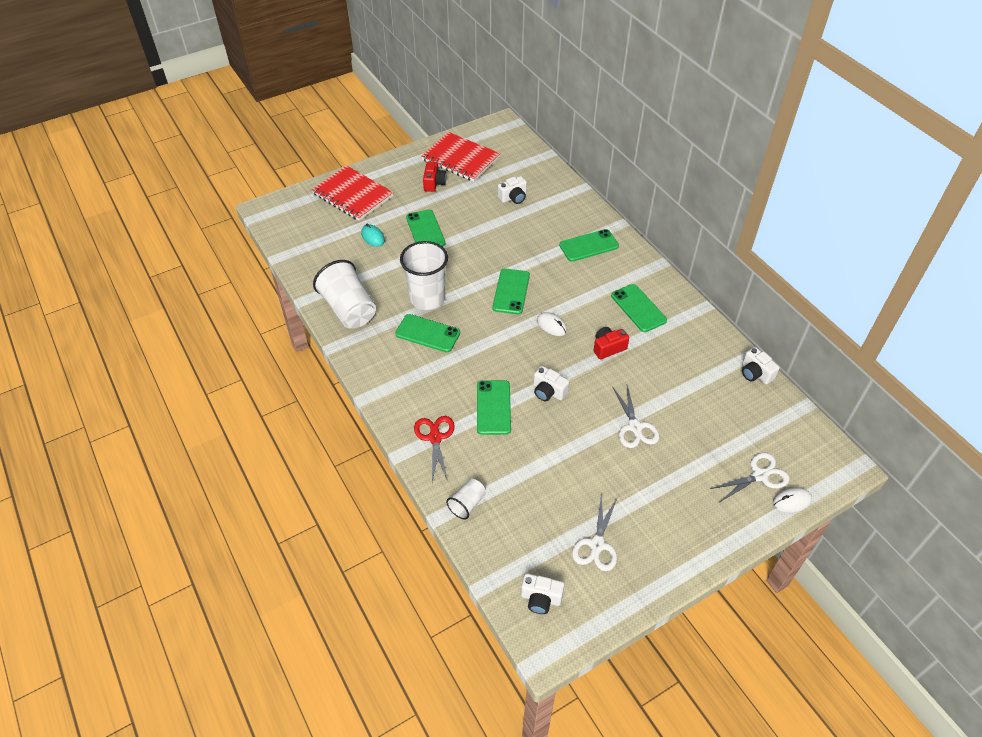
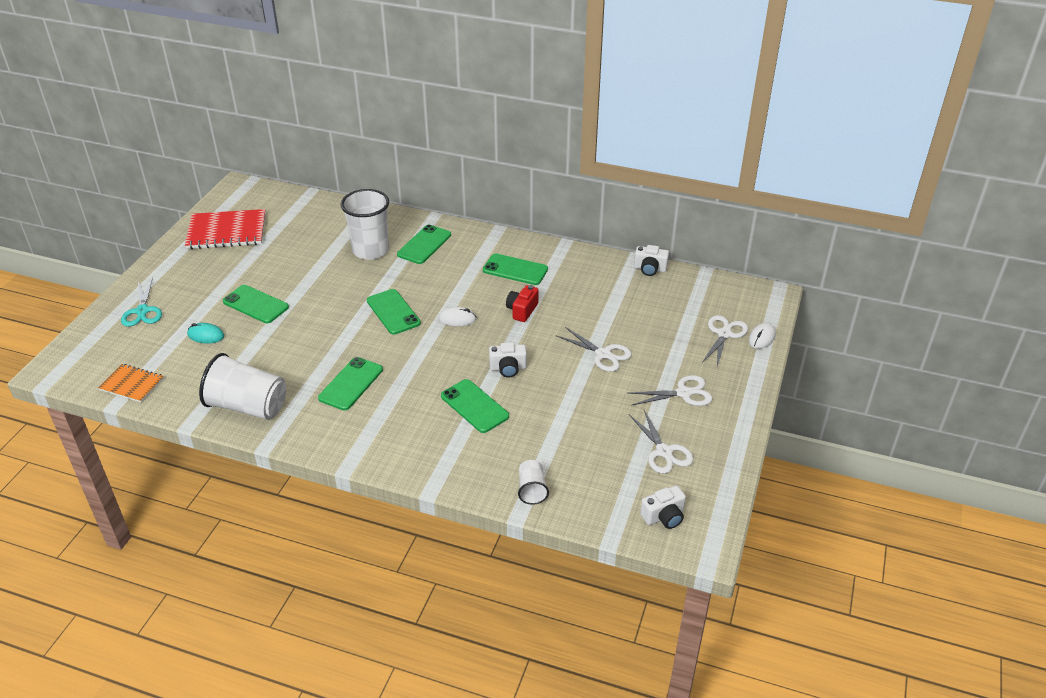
camera: 40 degrees left, 10 degrees down
red notebook [312,166,394,221] -> turquoise scissors [121,278,162,327]
green phone [395,314,460,352] -> green phone turned 45 degrees counterclockwise [318,357,383,410]
white cup [400,241,448,310] -> white cup moved to [341,189,389,260]
red scissors [414,416,455,482] -> none
red camera [423,162,446,192] -> none
white camera [498,176,527,204] -> none
none -> orange notebook [98,364,164,403]
none -> white scissors [629,375,712,406]

